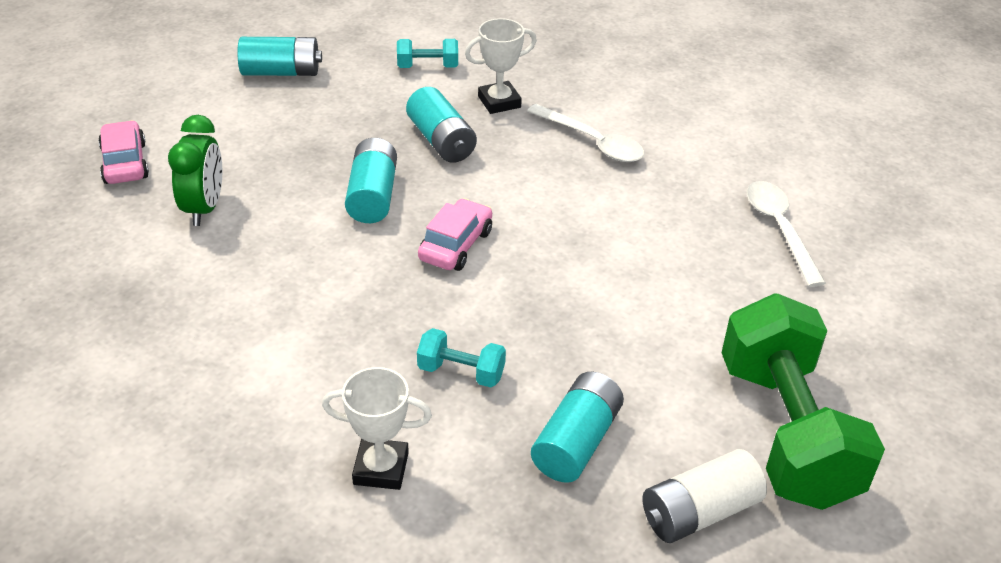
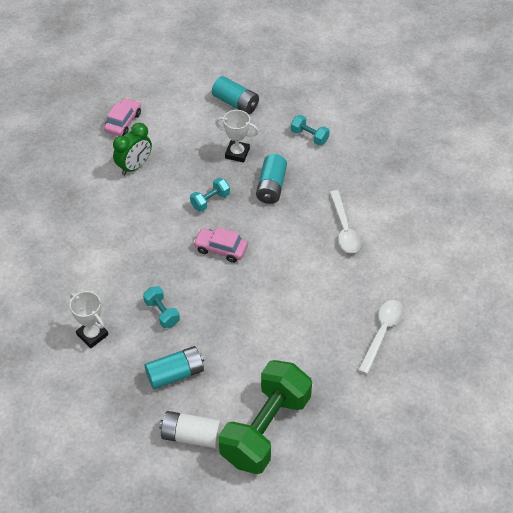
camera: 40 degrees right, 10 degrees up
turquoise battery [345,138,397,223] -> turquoise dumbbell [190,178,230,212]
pink car [418,198,492,271] -> pink car turned 135 degrees counterclockwise [193,227,248,263]
white trophy [465,18,537,114] -> white trophy moved to [215,110,259,163]

